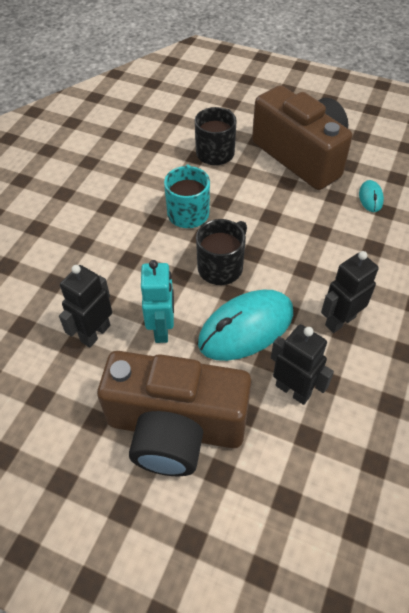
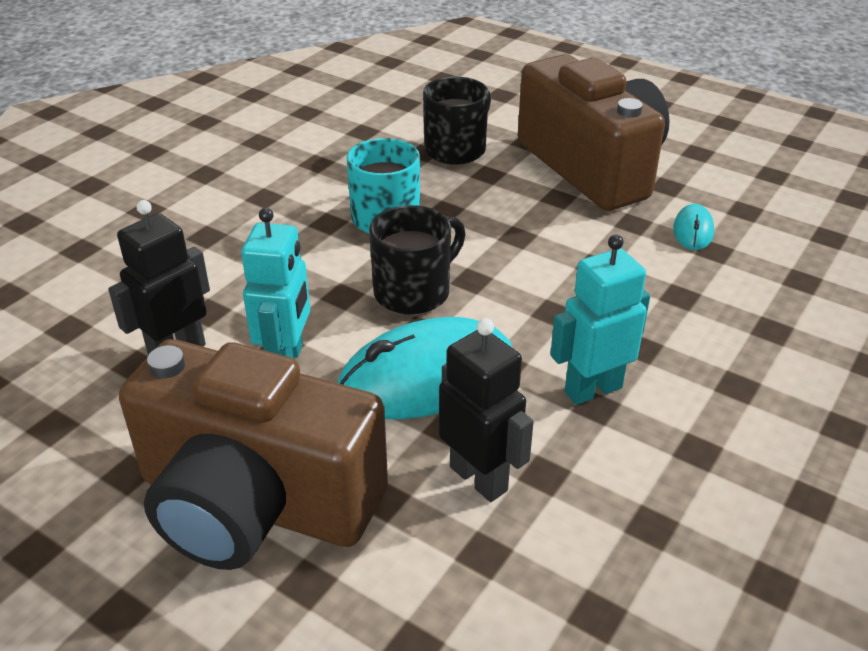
camera: 10 degrees right, 15 degrees down
black robot [321,251,379,333] -> turquoise robot [550,234,650,405]

